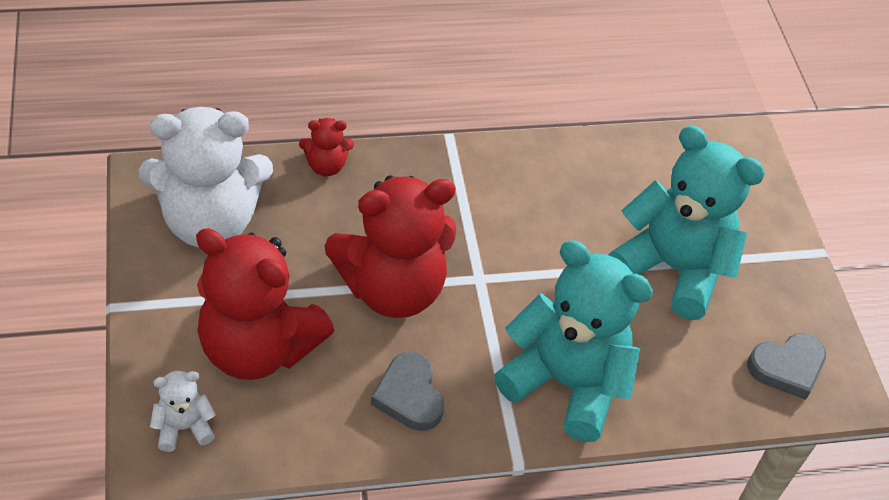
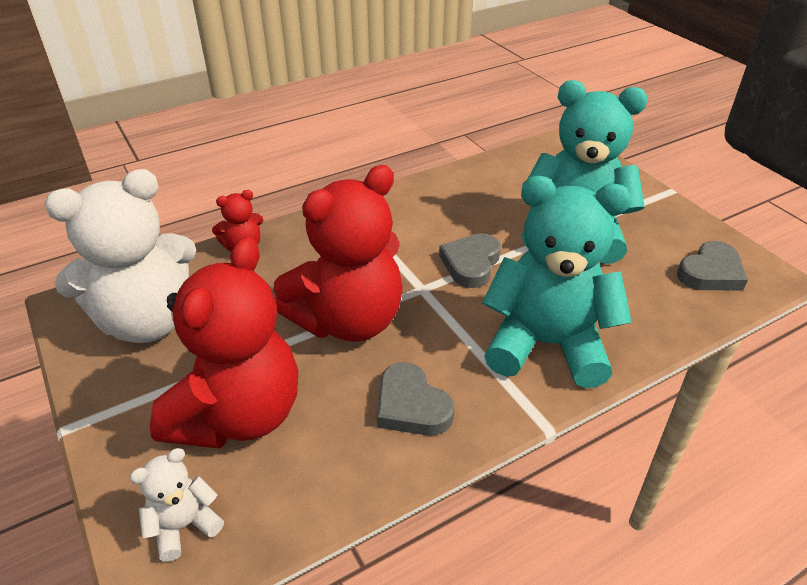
camera: 15 degrees left, 10 degrees down
red teddy bear [196,228,335,380] -> red teddy bear turned 75 degrees counterclockwise [150,236,298,449]
none -> grey heart [439,233,501,288]

